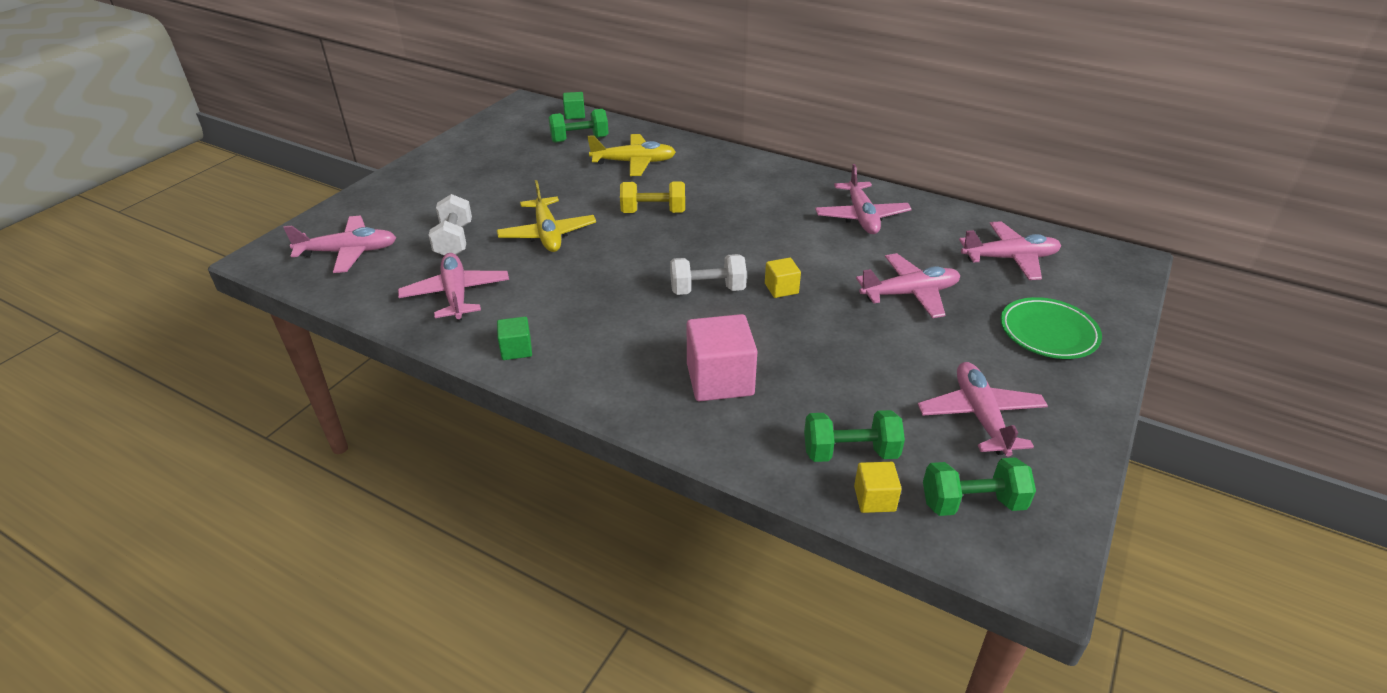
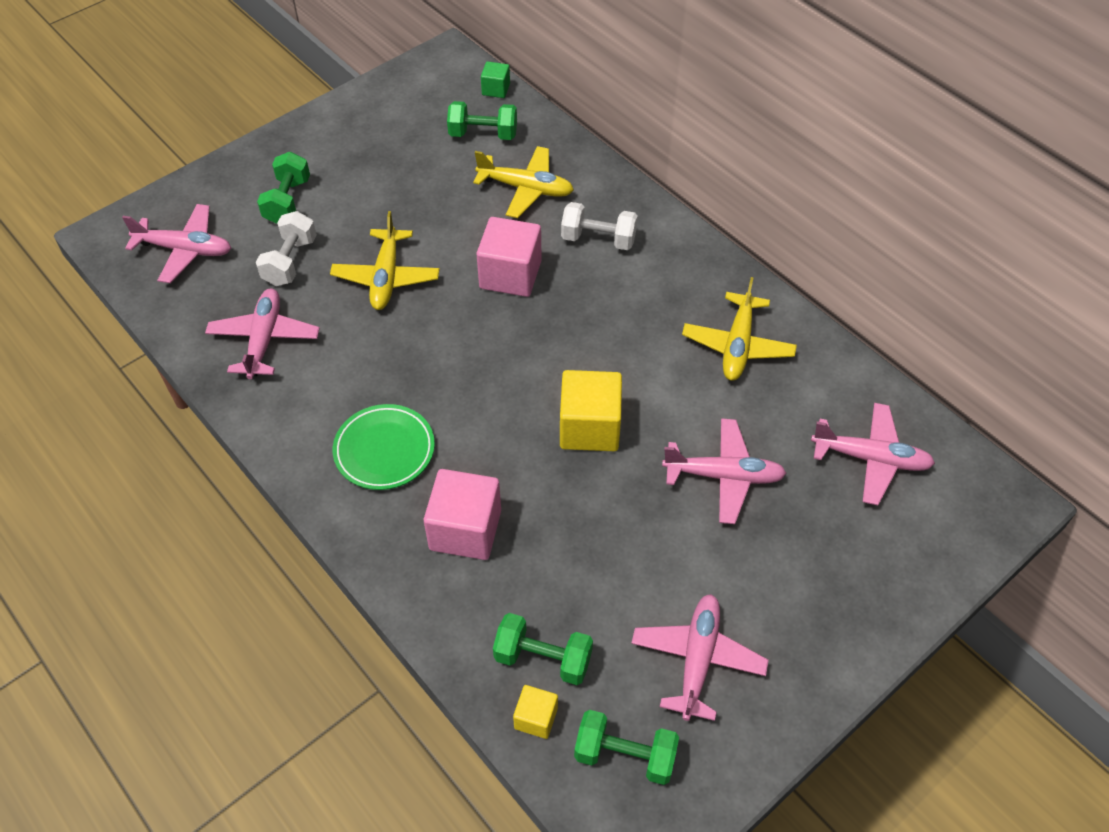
camera: 20 degrees right, 15 degrees up
green cube [497,317,532,360] -> none
yellow dumbbell [620,182,685,213] -> pink cube [477,217,542,297]
white dumbbell [670,254,747,295] -> white dumbbell moved to [561,202,638,250]
yellow cube [765,258,801,298] -> yellow cube [560,370,622,451], size x1.91
pink plane [815,164,912,234] -> yellow plane [682,277,797,381]
green plate [1001,297,1102,359] -> green plate moved to [333,404,435,490]
none -> green dumbbell [257,152,310,224]

